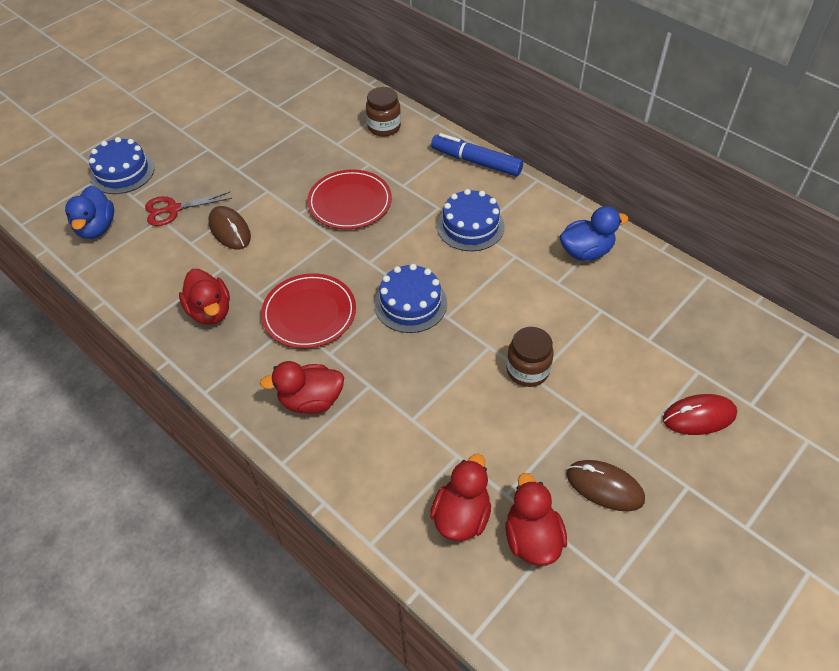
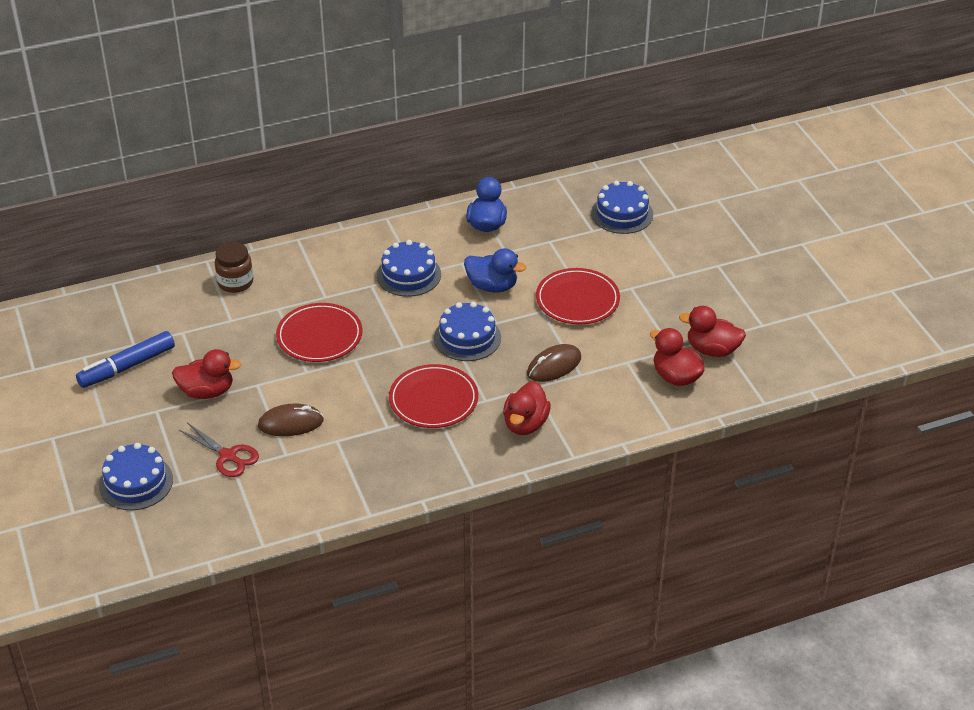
camera: 65 degrees left, 10 degrees down
blue duck [65,186,114,239] -> blue duck moved to [464,248,526,292]
red scissors [145,192,232,226] -> red scissors turned 60 degrees counterclockwise [179,422,259,477]
red duck [179,269,230,325] -> red duck moved to [172,349,242,399]
blue marker [431,133,523,176] -> blue marker moved to [76,331,175,388]
brown jar [506,327,554,387] -> red plate [536,268,620,325]
brown mouse [566,460,645,511] -> brown mouse moved to [527,344,581,382]
red mouse [663,394,737,435] -> none
none -> blue cake [591,181,653,234]

